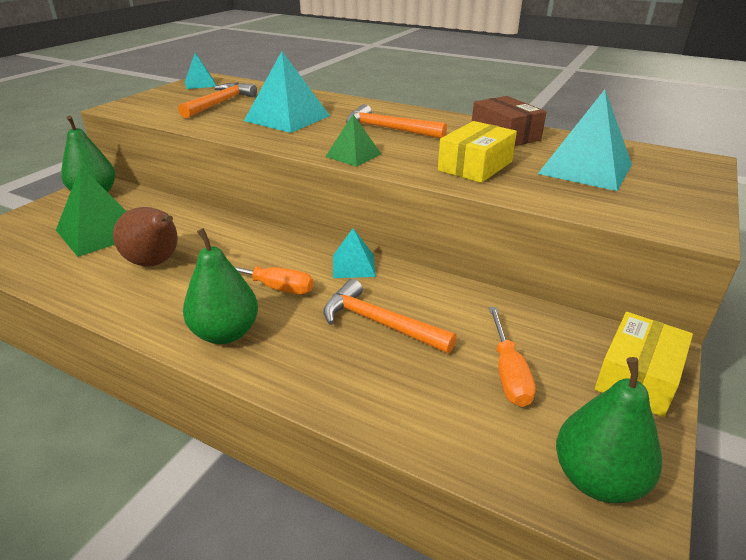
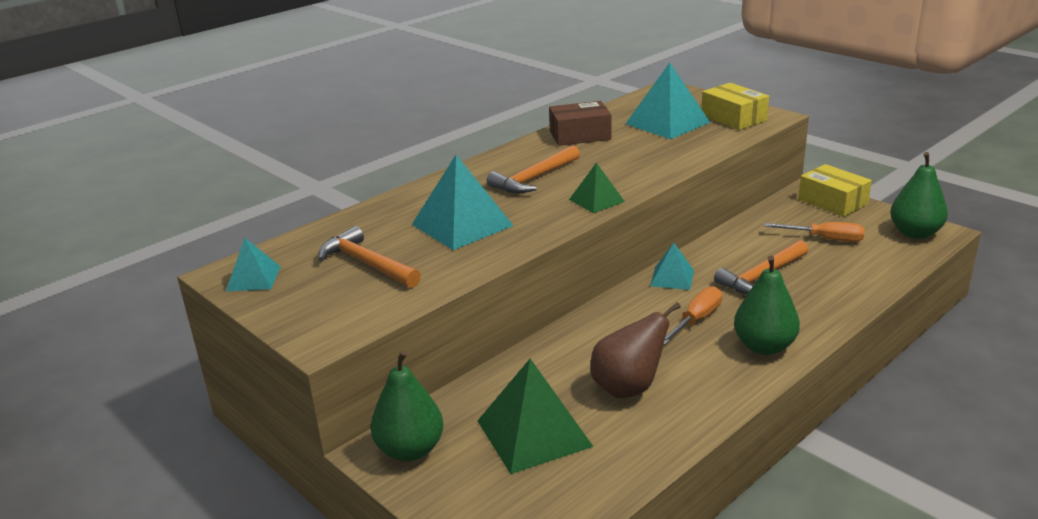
camera: 70 degrees left, 5 degrees down
yellow box [438,121,517,183] -> yellow box moved to [702,83,769,130]

